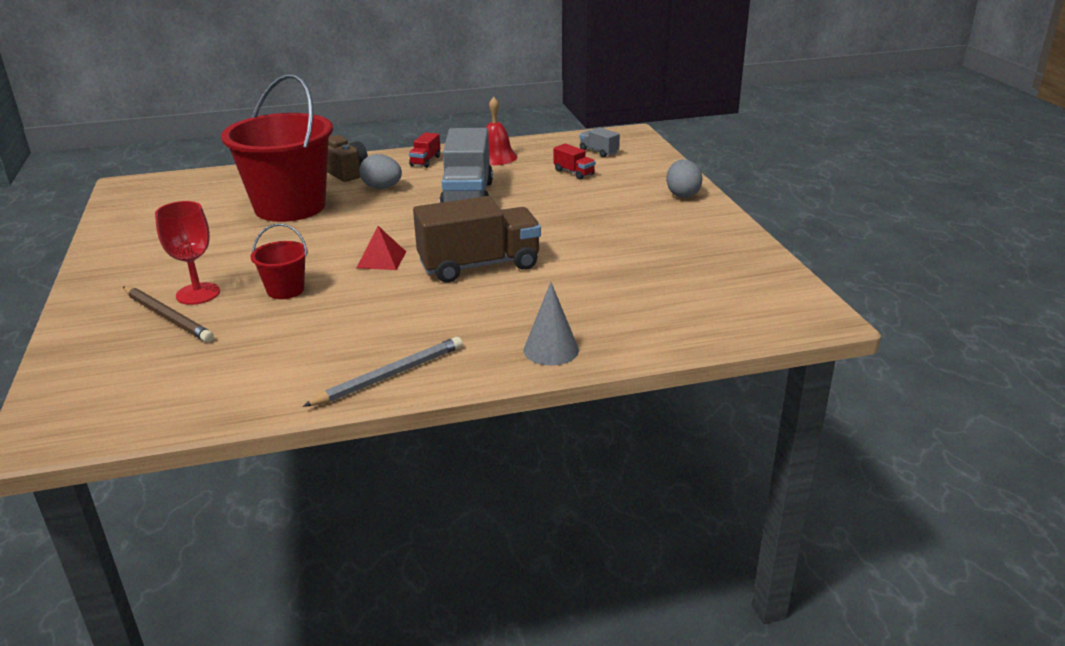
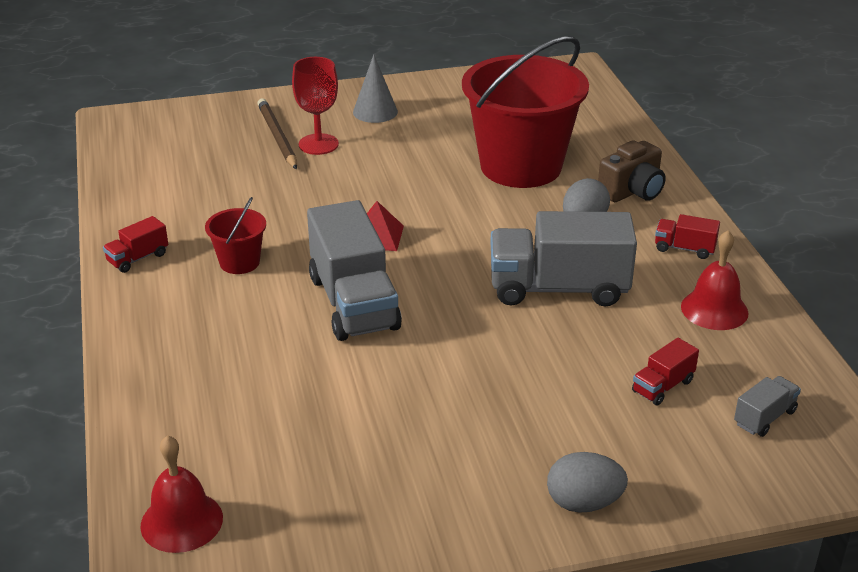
camera: 90 degrees right, 5 degrees up
brown pencil [123,286,214,342] -> brown pencil turned 120 degrees clockwise [257,98,297,169]
red bucket [250,224,308,299] -> red bucket moved to [205,197,266,274]
grey pencil [303,337,463,407] -> red truck [103,216,168,273]
brown truck [413,196,541,283] -> grey truck [307,200,402,341]
grey cone [524,282,579,365] -> grey cone moved to [353,54,398,123]
none -> red bell [140,435,223,553]

